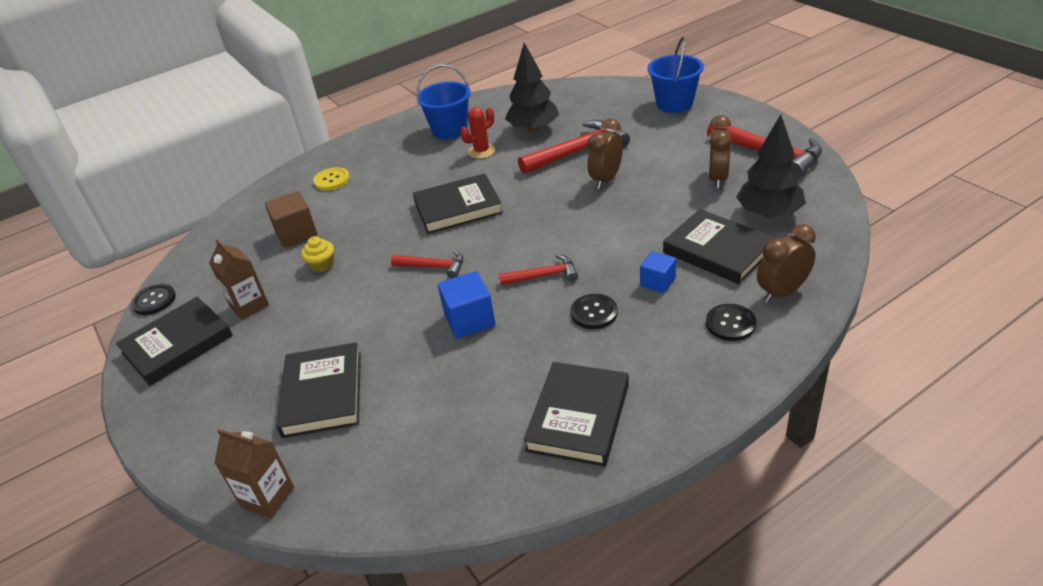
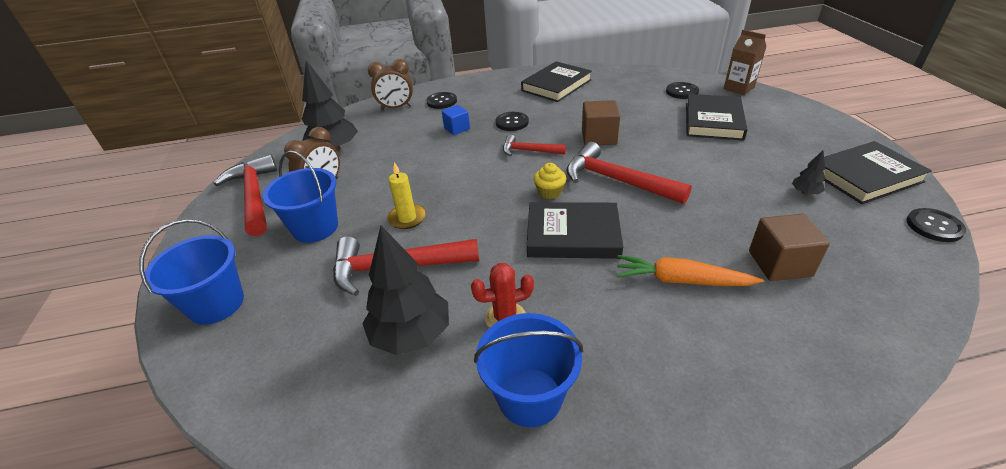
camera: 160 degrees left, 0 degrees up
brown carton [209,239,269,320] -> black tree [792,150,825,195]
yellow cupcake [301,236,334,272] -> yellow cupcake moved to [534,163,566,199]
yellow button [313,167,350,191] -> none
red hammer [391,250,463,279] -> red hammer [566,142,692,204], size x1.75
blue cube [438,271,495,338] -> brown cube [582,100,620,145]
brown clock [588,119,623,189] -> yellow candle [387,162,426,229]
black book [663,209,776,284] -> none
none -> blue bucket [263,150,338,243]
none -> orange carrot [616,255,764,286]
none -> black button [666,82,699,99]

